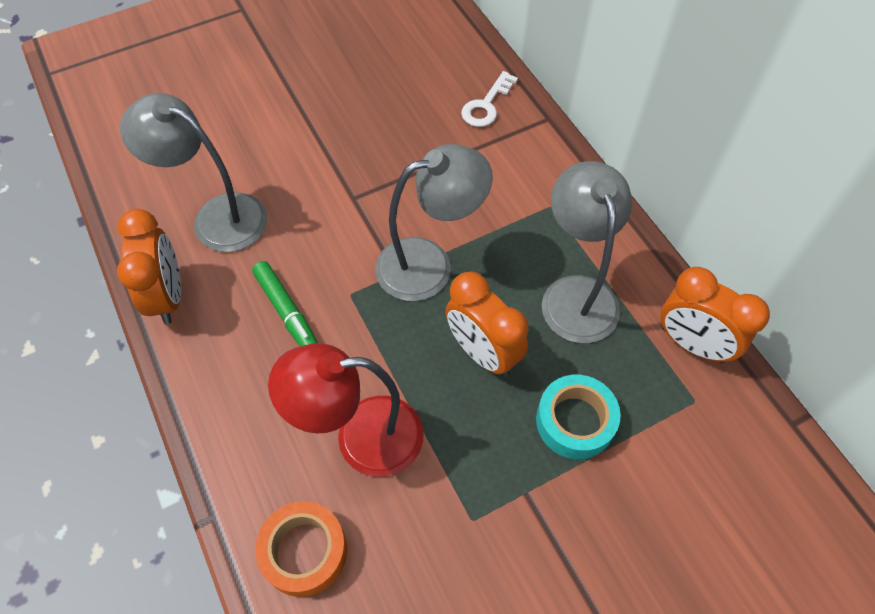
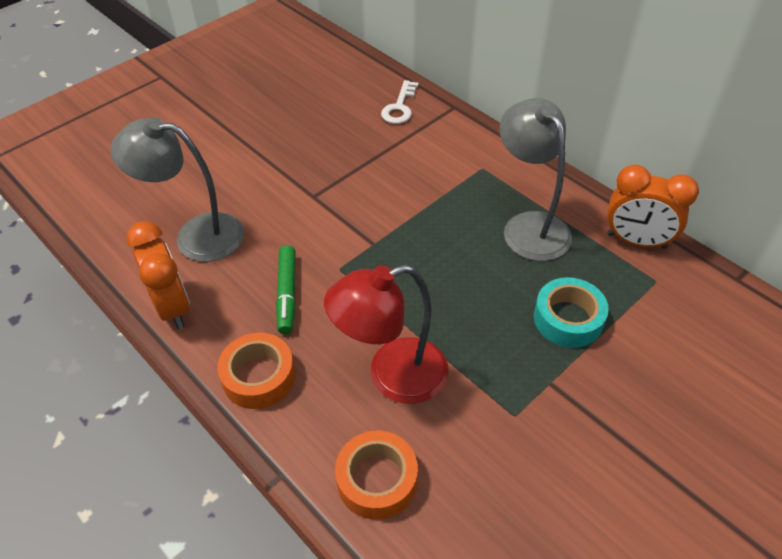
camera: 15 degrees left, 10 degrees down
green marker [252,261,318,346] -> green marker turned 45 degrees clockwise [276,245,296,334]
grey lamp [375,144,493,301] -> none
orange clock [445,271,529,377] -> none
none -> orange tape [218,333,295,409]

